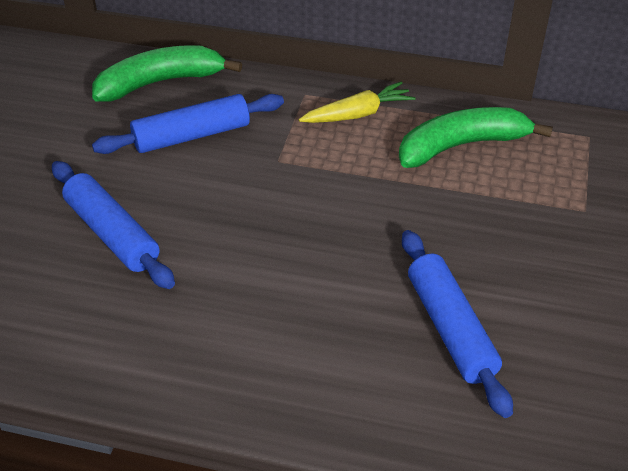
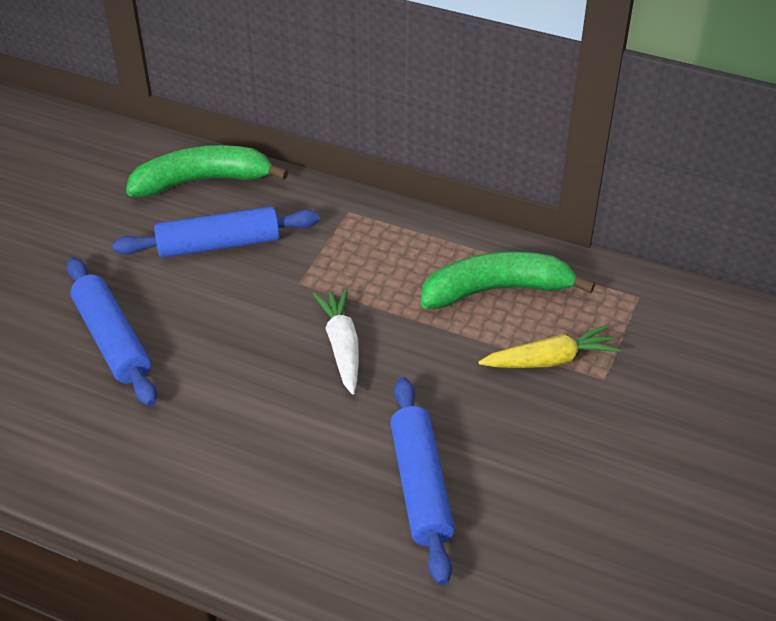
camera: 10 degrees right, 0 degrees up
yellow carrot [299,81,416,123] -> yellow carrot moved to [478,325,621,368]
none -> white carrot [313,288,359,395]

